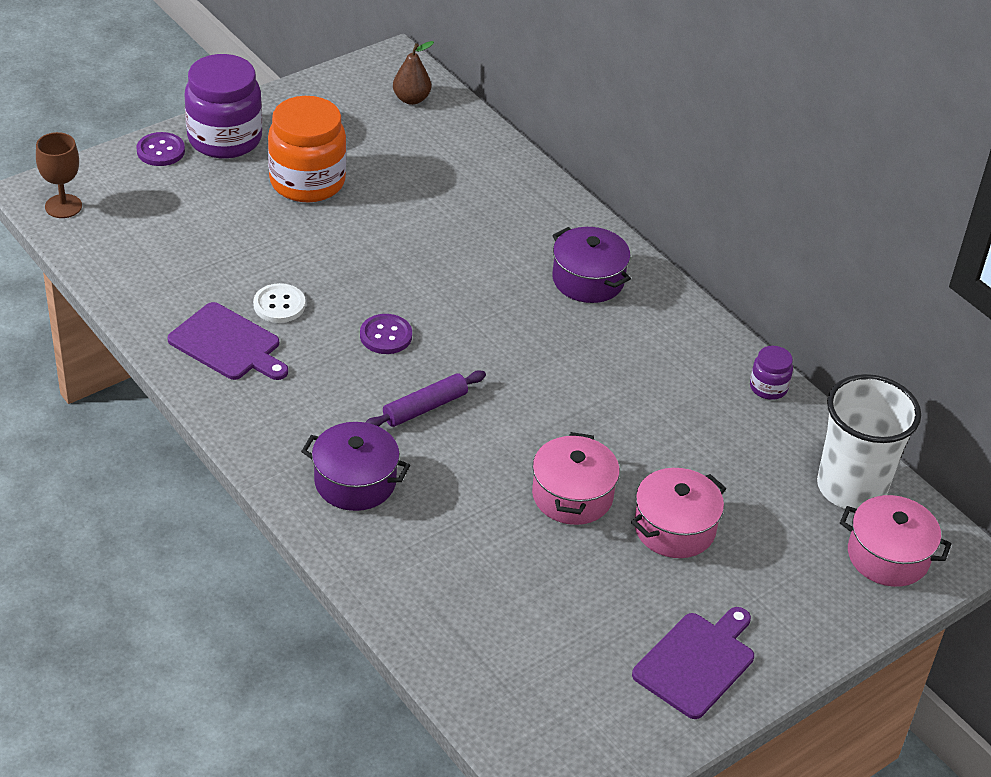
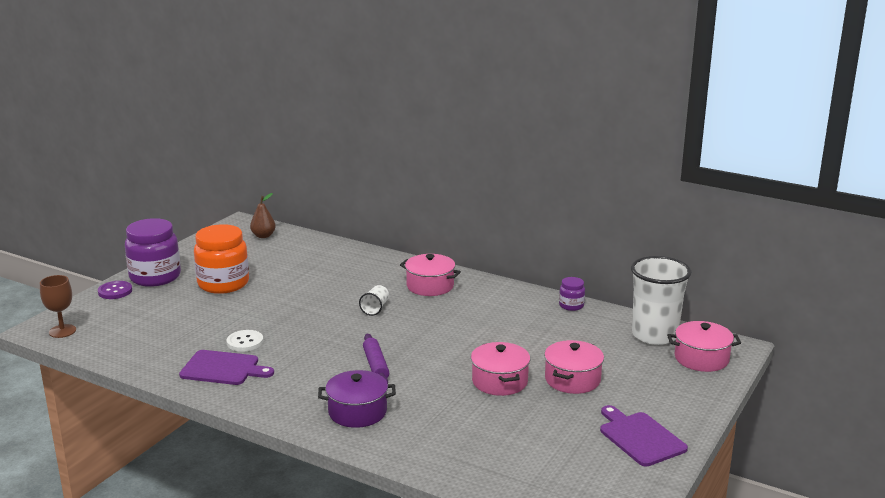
camera: 20 degrees left, 20 degrees down
purple button [360,314,412,354] -> none
purple rolling pin [365,370,486,427] -> purple rolling pin turned 45 degrees counterclockwise [363,334,389,384]
purple pot [552,227,631,303] -> pink pot [400,254,461,296]
purple cutting board [632,607,754,719] -> purple cutting board turned 45 degrees counterclockwise [600,405,688,466]
none -> white cup [359,285,389,316]

